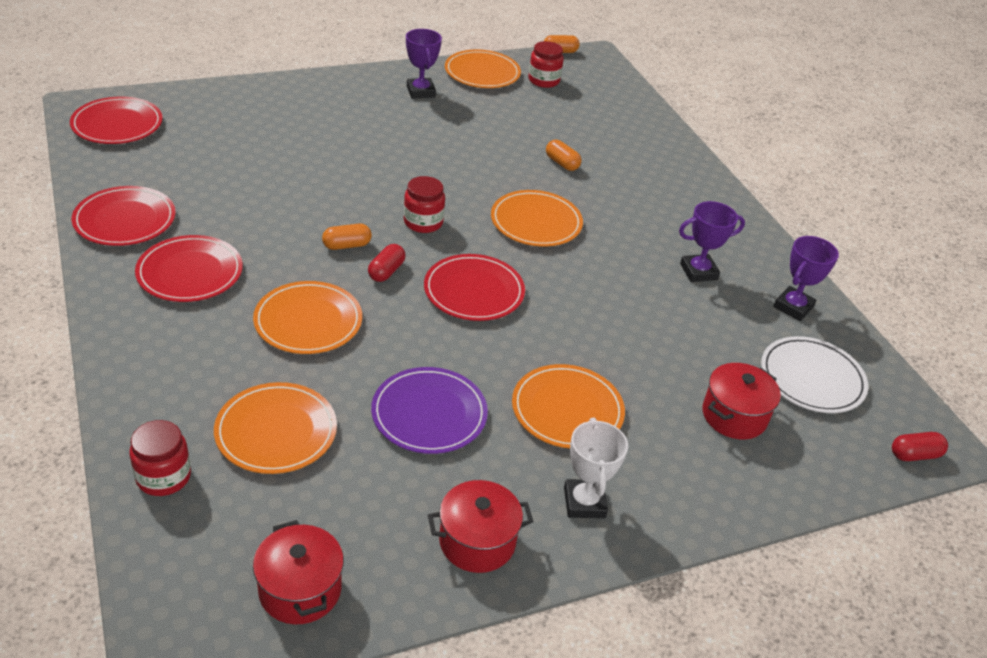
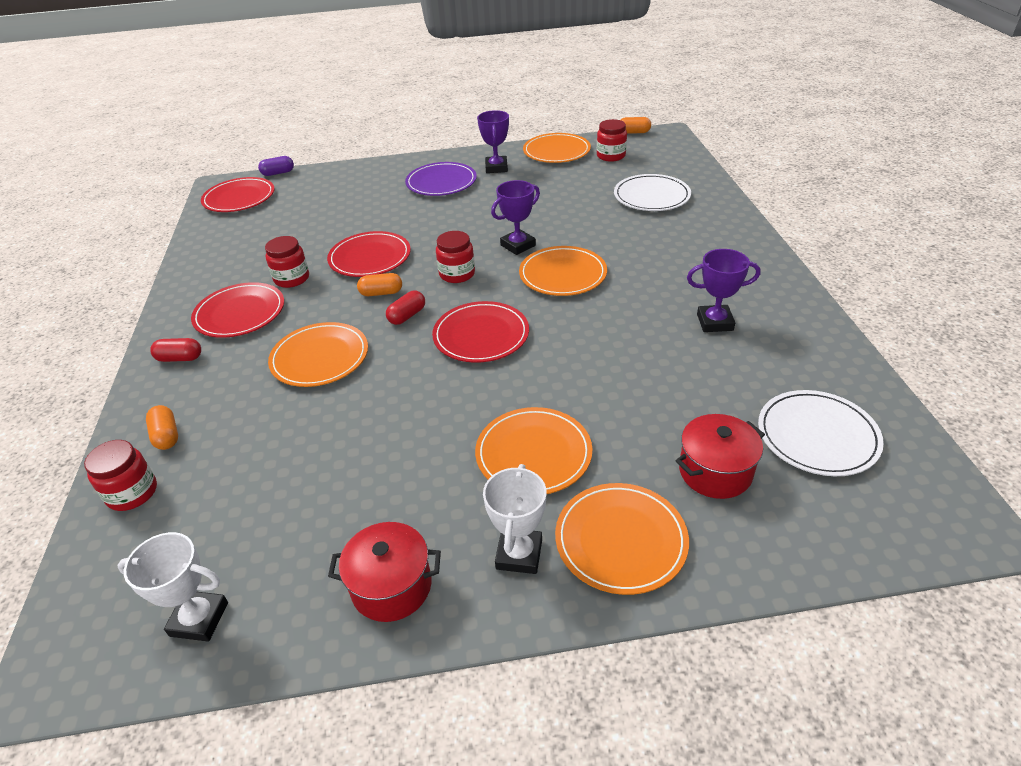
camera: 20 degrees right, 0 degrees up
red plate [71,186,176,246] -> red plate moved to [327,231,411,277]
orange plate [214,382,337,474] -> orange plate moved to [555,483,689,595]
red pot [253,520,344,624] -> white trophy [117,532,228,641]
purple plate [371,367,488,454] -> purple plate moved to [405,162,477,196]
orange capsule [546,140,581,171] -> orange capsule moved to [146,405,178,450]
purple trophy [773,236,839,321] -> purple trophy moved to [491,180,540,255]
red capsule [892,432,948,461] -> red capsule moved to [150,338,201,362]
none -> purple capsule [258,156,294,176]
none -> red jar [265,236,309,288]
none -> white plate [614,174,691,211]

